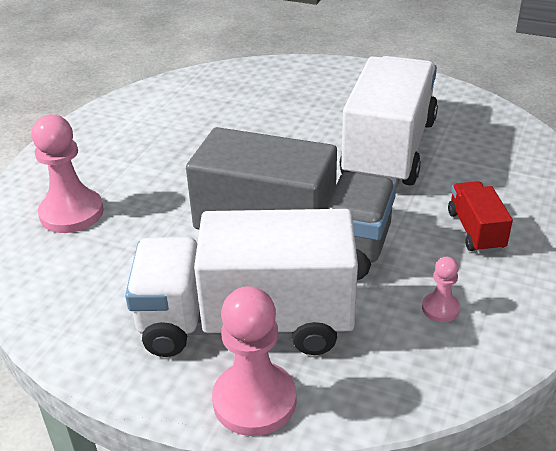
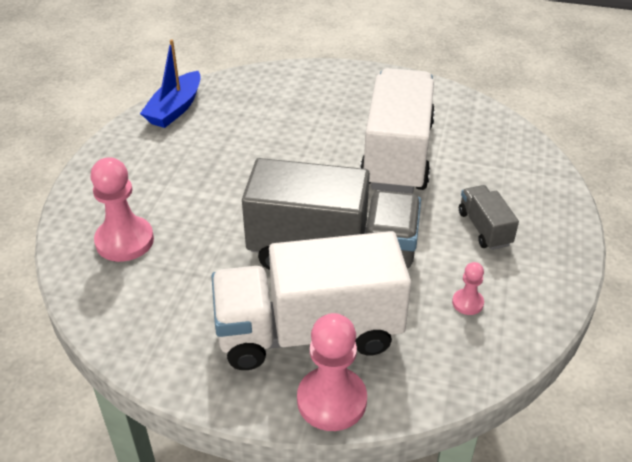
camera: 10 degrees left, 5 degrees up
red truck [448,181,513,253] -> grey truck [459,185,519,250]
none -> blue boat [140,39,201,128]

